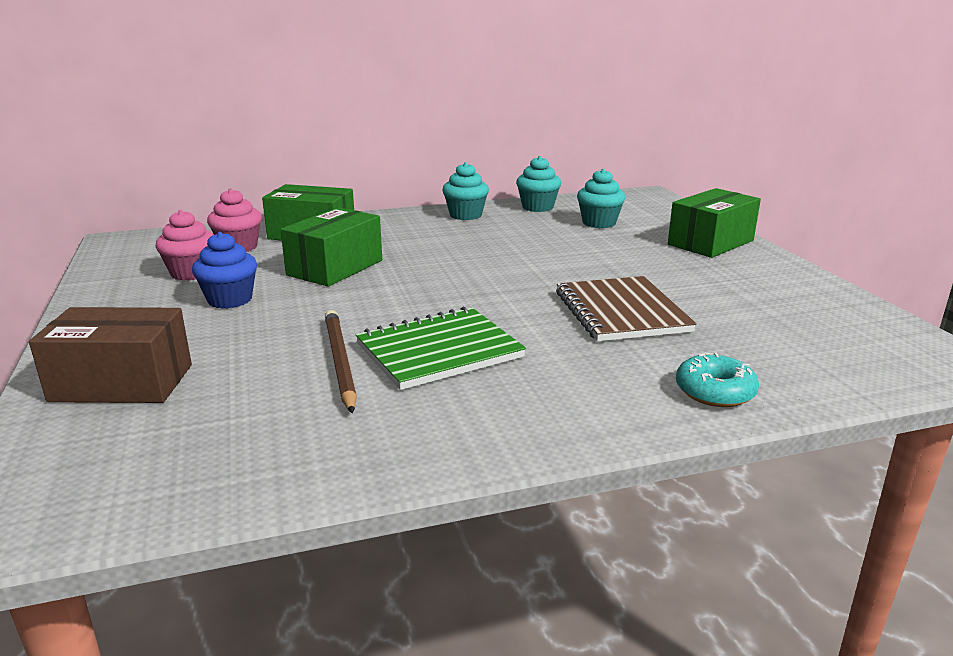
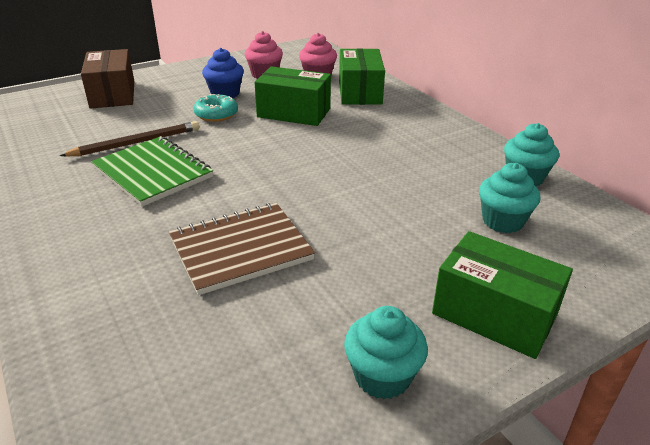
camera: 75 degrees right, 10 degrees up
turquoise cupcake [442,162,489,220] -> turquoise cupcake moved to [344,306,428,399]
turquoise donut [676,353,759,407] -> turquoise donut moved to [194,94,238,122]

